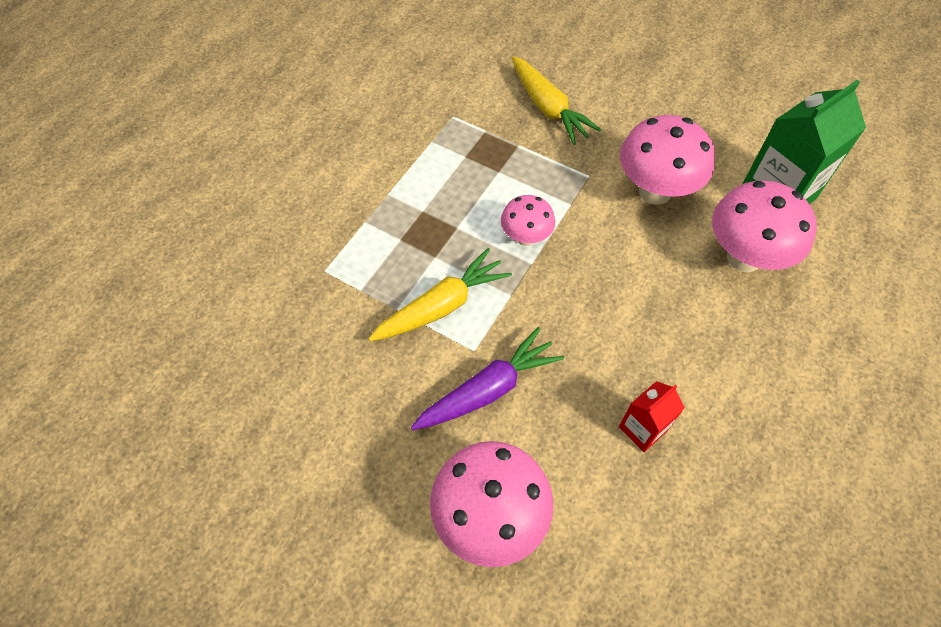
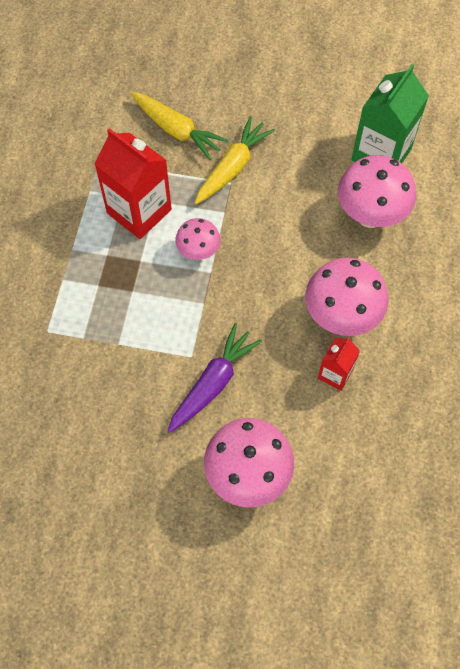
camera: 20 degrees left, 5 degrees up
yellow carrot [368,248,512,341] -> yellow carrot moved to [194,116,275,204]
pink mushroom [620,115,715,205] -> pink mushroom moved to [305,258,389,336]
none -> red carton [95,128,172,239]

